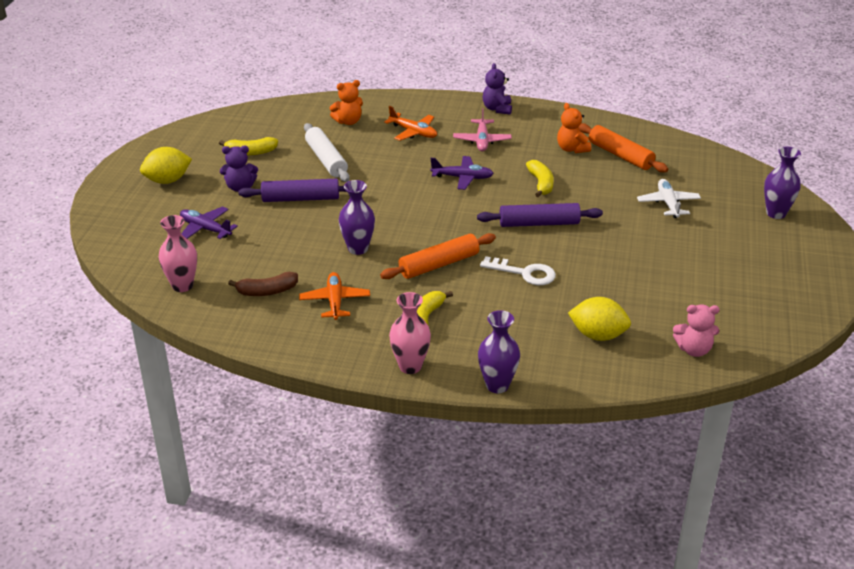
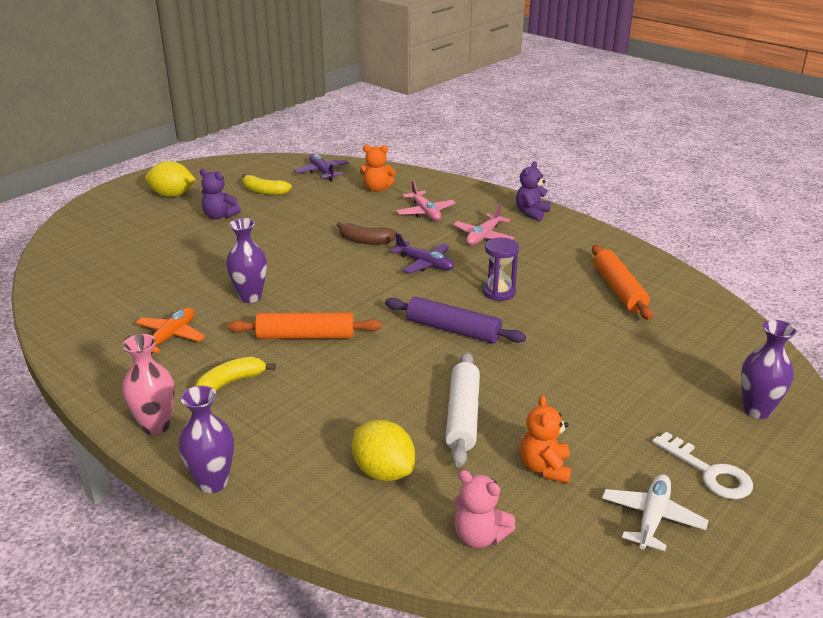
camera: 30 degrees right, 5 degrees down
pink vase [158,215,197,292] -> none
purple plane [180,206,238,239] -> purple plane moved to [294,154,349,181]
brown banana [228,272,298,296] -> brown banana moved to [337,222,397,245]
purple rolling pin [238,179,347,202] -> none
white rolling pin [304,123,350,182] -> white rolling pin moved to [445,352,480,467]
orange plane [384,106,437,141] -> pink plane [396,180,456,221]
white key [480,256,556,285] -> white key moved to [652,432,753,499]
yellow banana [526,160,554,197] -> purple hourglass [483,238,519,301]
orange teddy bear [557,103,591,153] -> orange teddy bear moved to [520,395,571,484]
white plane [637,179,701,218] -> white plane moved to [602,474,708,551]

